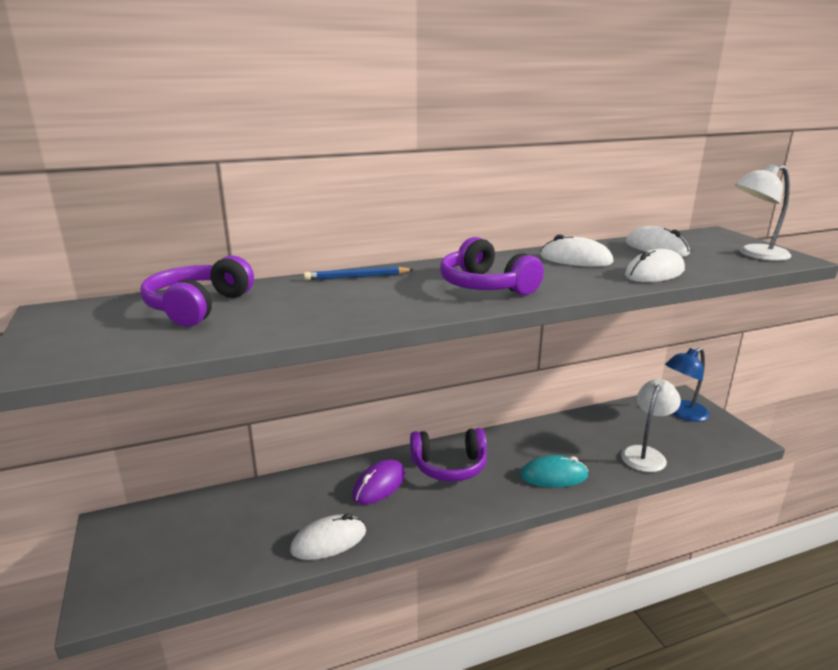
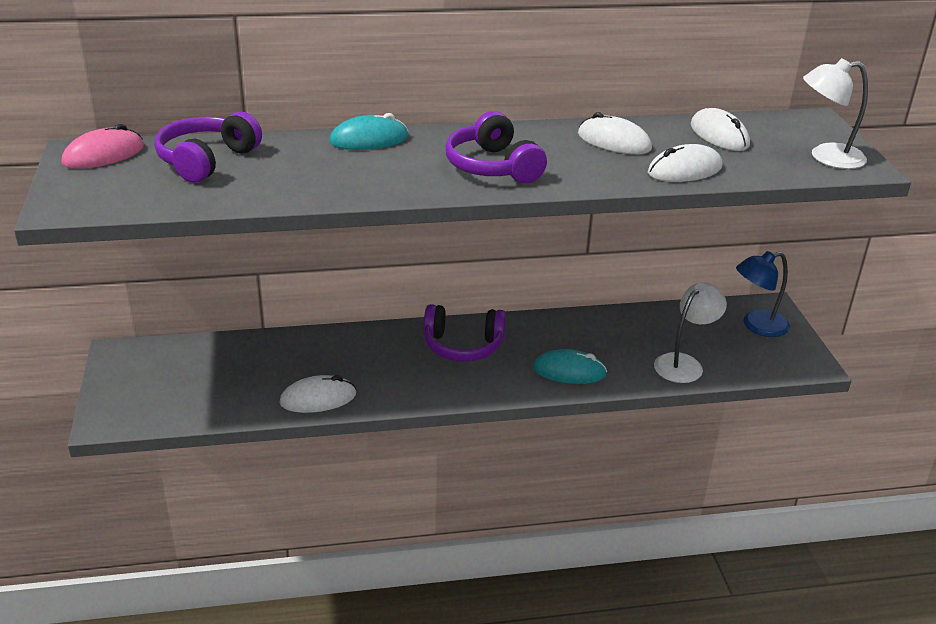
camera: 10 degrees right, 10 degrees up
blue pencil [304,267,414,280] -> turquoise mouse [329,113,408,150]
purple mouse [352,459,405,504] -> none
none -> pink mouse [62,124,144,169]

